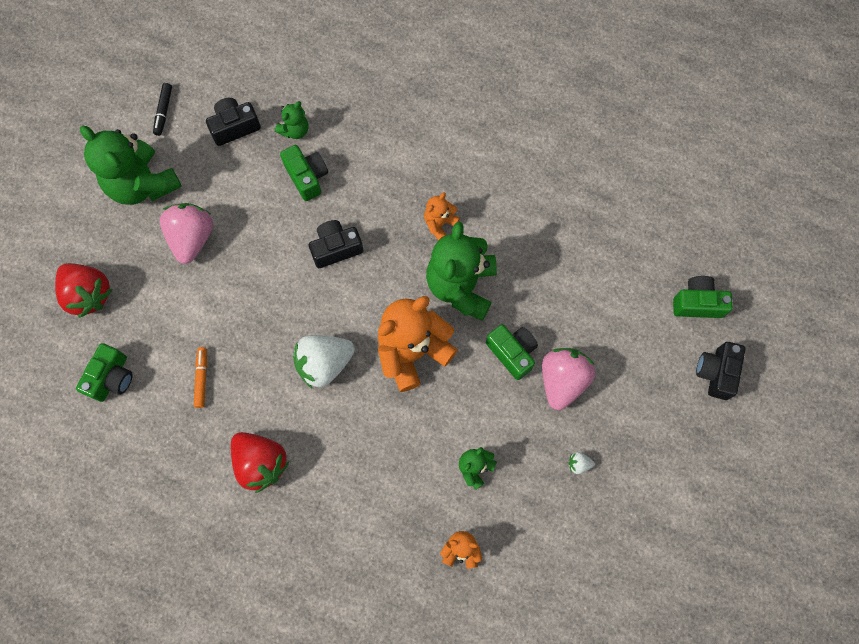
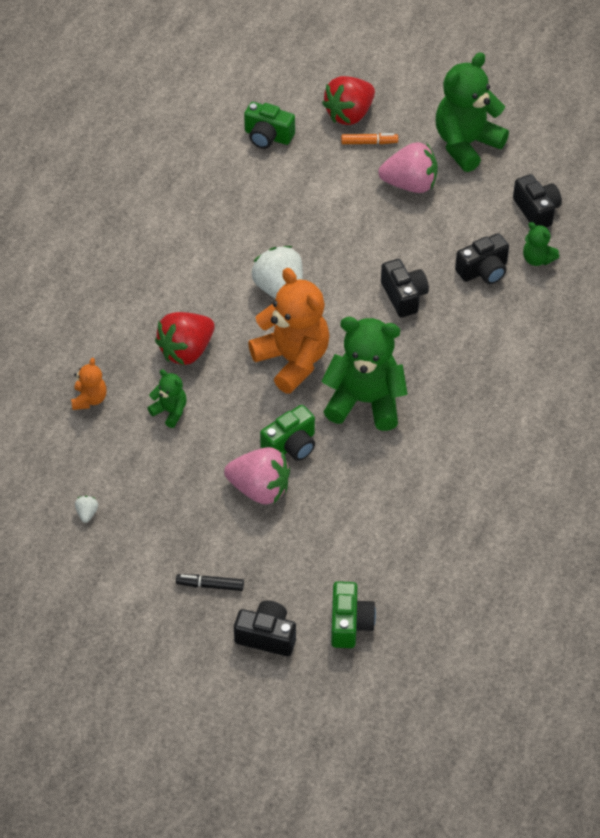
camera: 90 degrees right, 20 degrees down
black marker [153,83,172,136] -> black marker moved to [176,574,244,591]
orange marker [194,347,207,408] -> orange marker moved to [341,133,398,144]
red strawberry [231,432,289,493] -> red strawberry moved to [155,312,215,365]
green camera [280,145,328,201] -> black camera [455,233,509,284]
orange teddy bear [424,192,460,241] -> none
white strawberry [569,452,594,474] -> white strawberry moved to [75,496,98,523]

